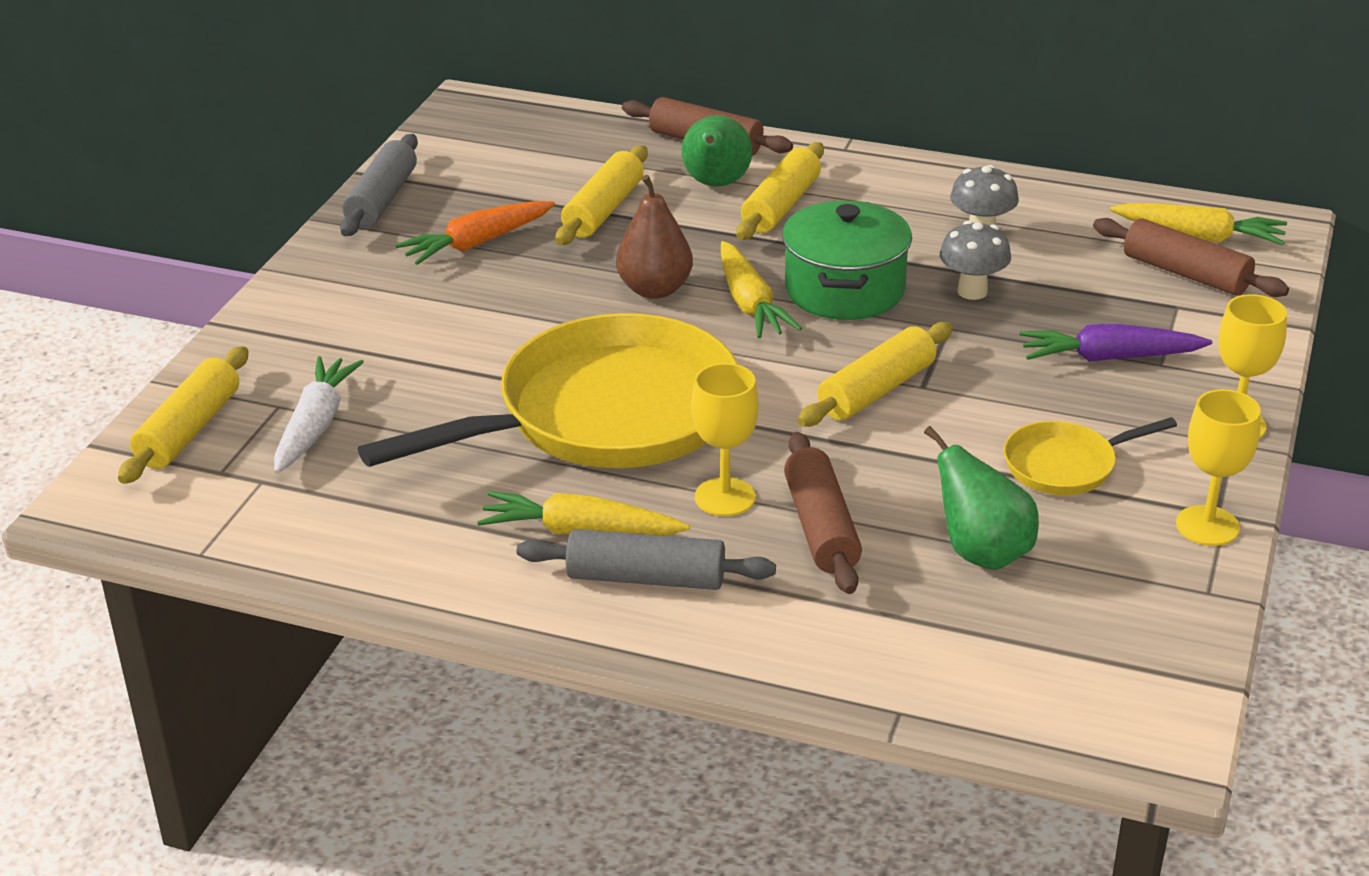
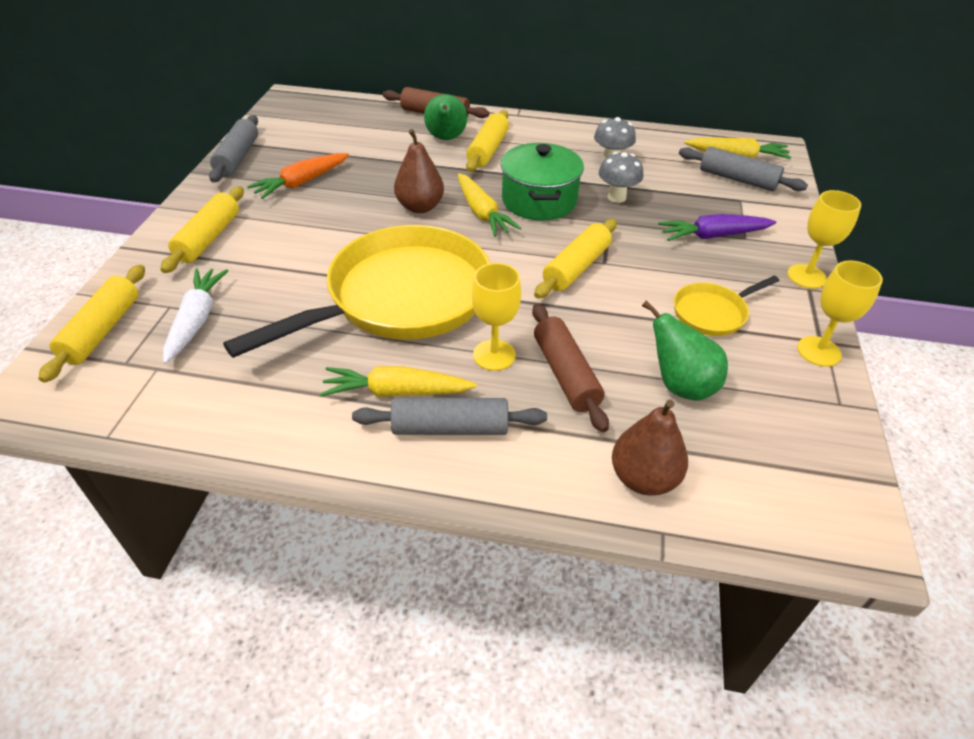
camera: 10 degrees left, 10 degrees up
yellow rolling pin [556,145,648,245] -> yellow rolling pin moved to [160,186,244,273]
brown rolling pin [1093,218,1289,297] -> grey rolling pin [679,146,808,192]
none -> brown pear [612,400,688,496]

